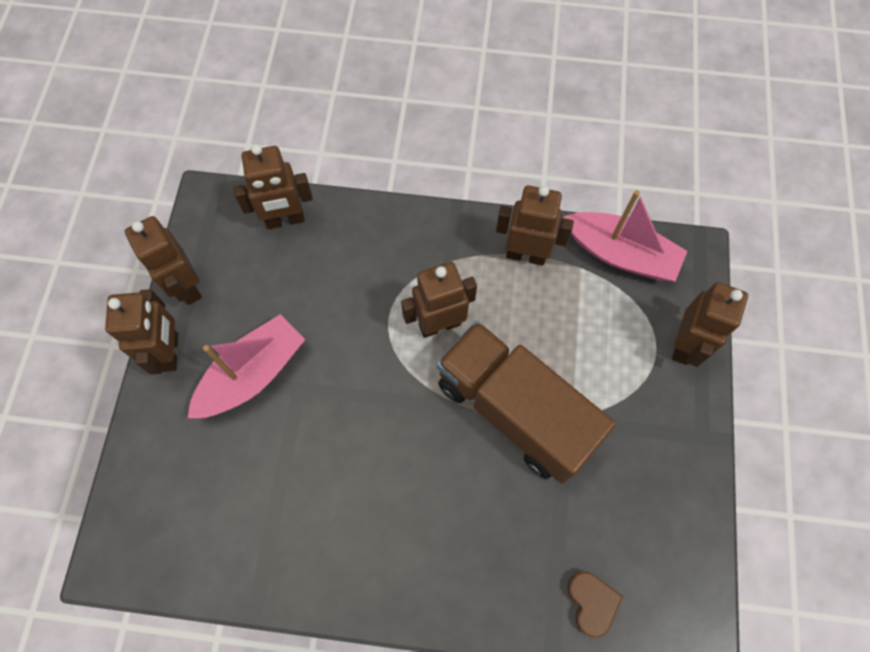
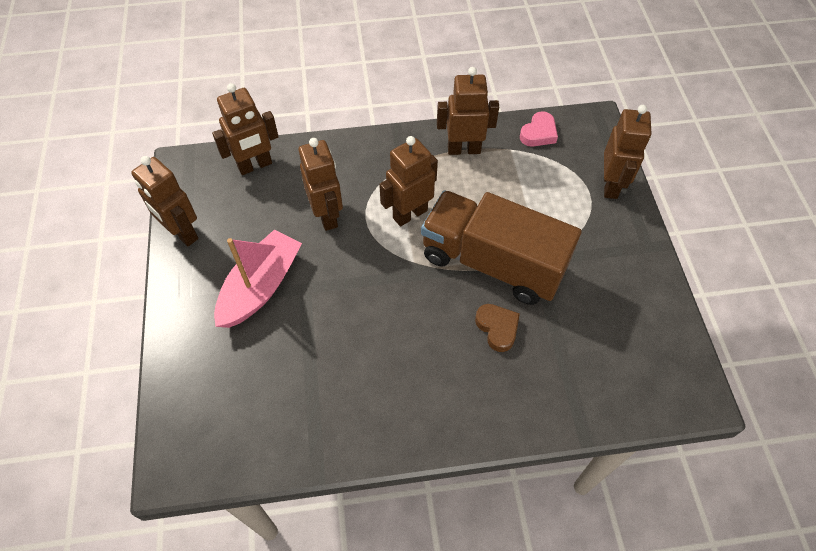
camera: 15 degrees left, 10 degrees down
brown robot [105,289,178,375] -> brown robot moved to [299,138,343,231]
pink boat [563,190,688,281] -> pink heart [520,111,558,147]
brown heart [567,572,623,638] -> brown heart moved to [475,304,520,352]

